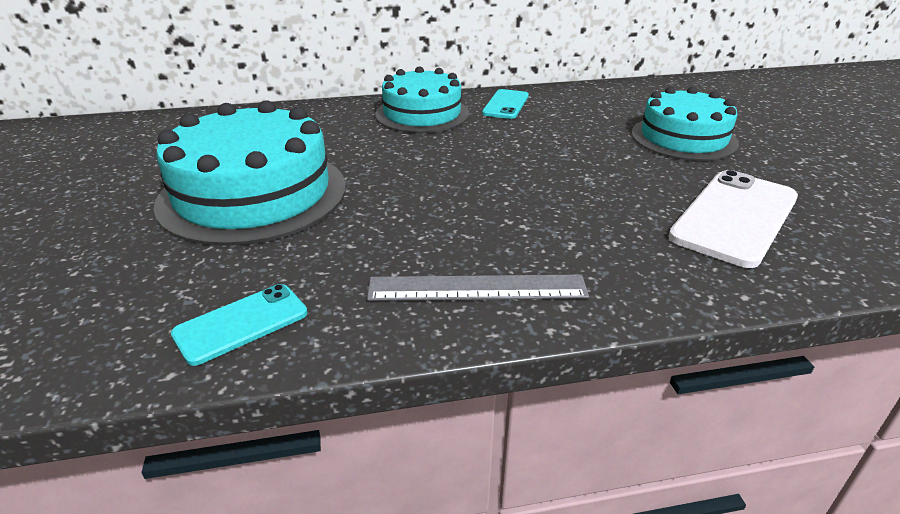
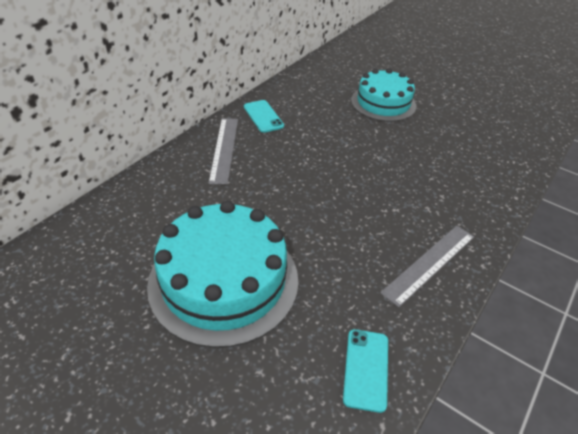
camera: 45 degrees left, 10 degrees up
turquoise cake [375,66,469,133] -> grey ruler [209,118,238,185]
white phone [668,170,798,268] -> none

